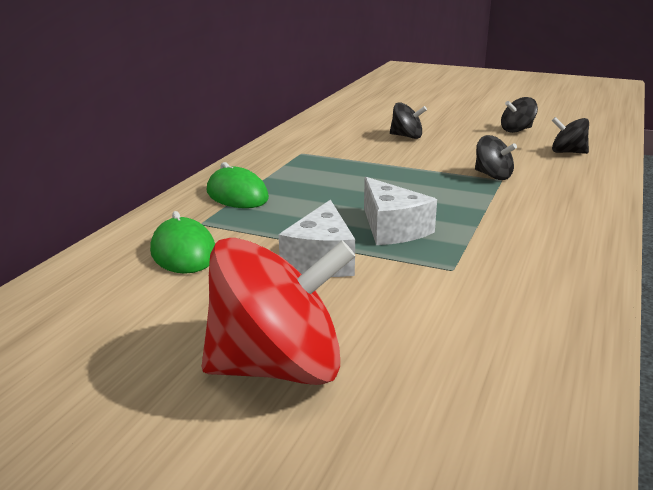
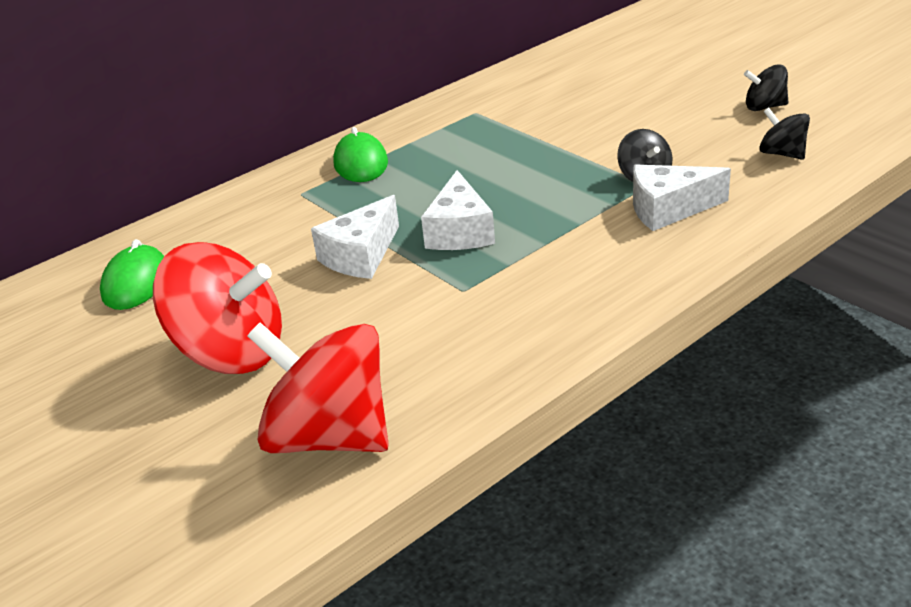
camera: 30 degrees right, 10 degrees up
green mouse [150,211,215,274] -> green mouse moved to [100,239,164,310]
black spinning top [390,102,427,139] -> none
none -> red spinning top [247,322,389,453]
none -> white cheese [633,164,731,231]

